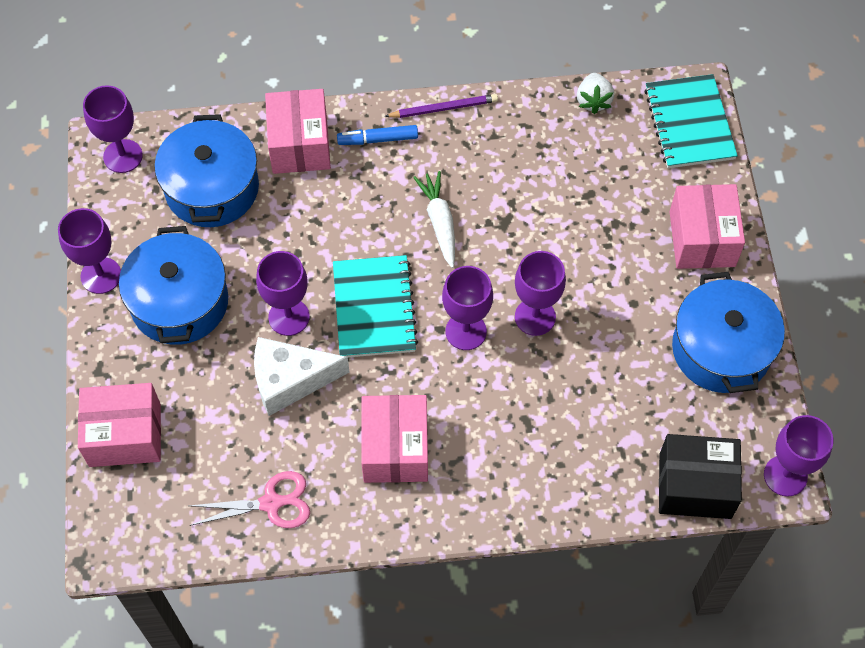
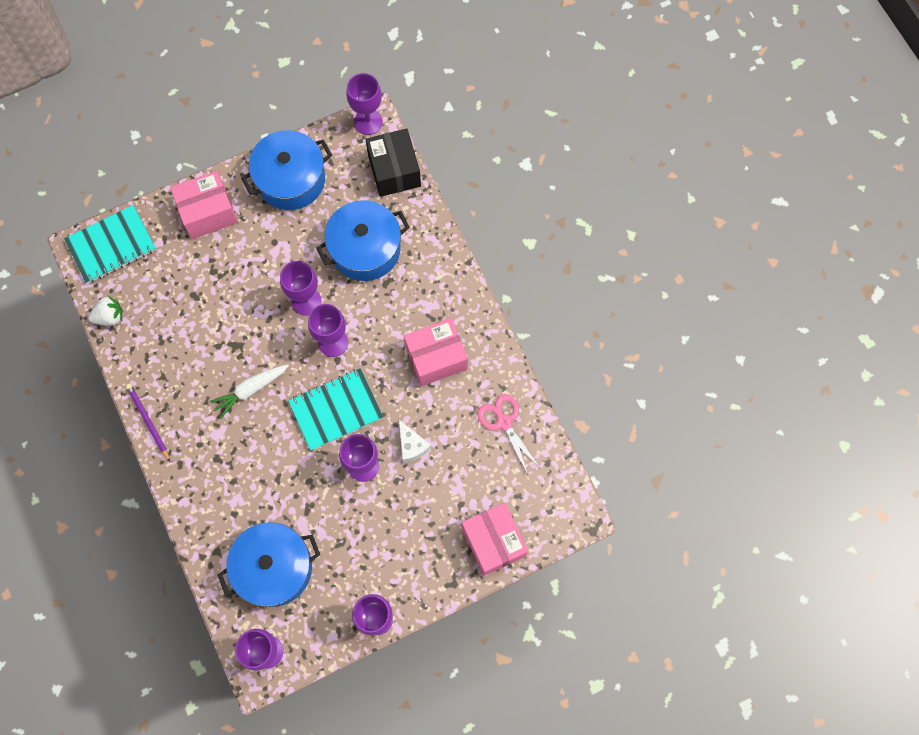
camera: 110 degrees left, 10 degrees up
blue pot [119,226,228,345] -> blue pot moved to [316,200,410,281]
white cheese [254,337,349,416] -> white cheese [399,420,431,463], size x0.61
pink box [265,89,331,174] -> none
blue marker [337,125,418,145] -> none

